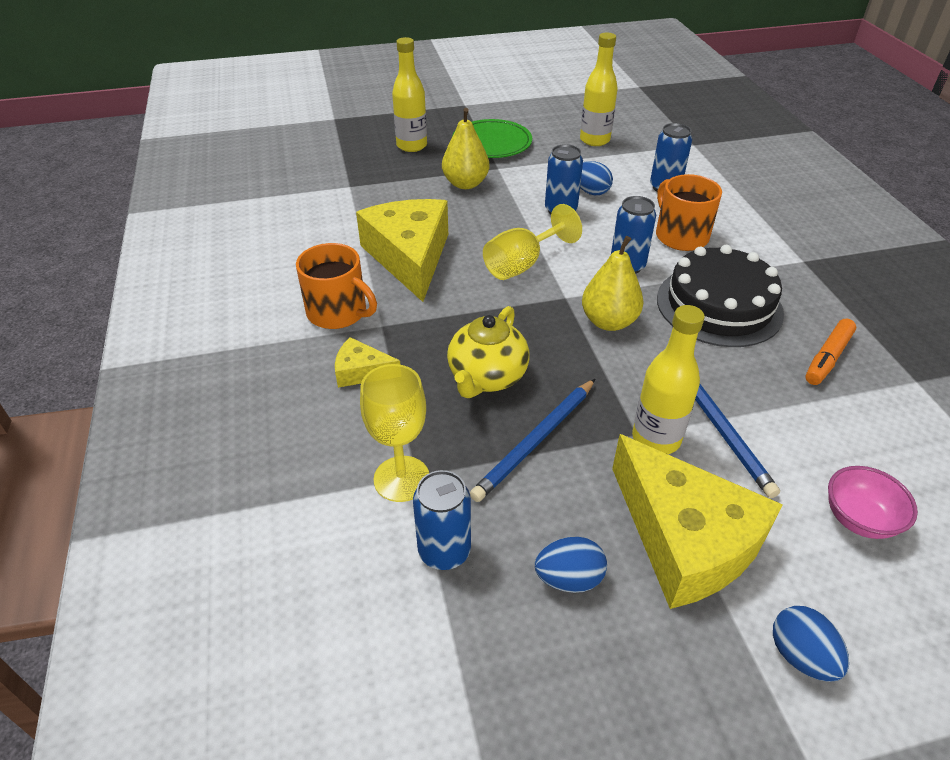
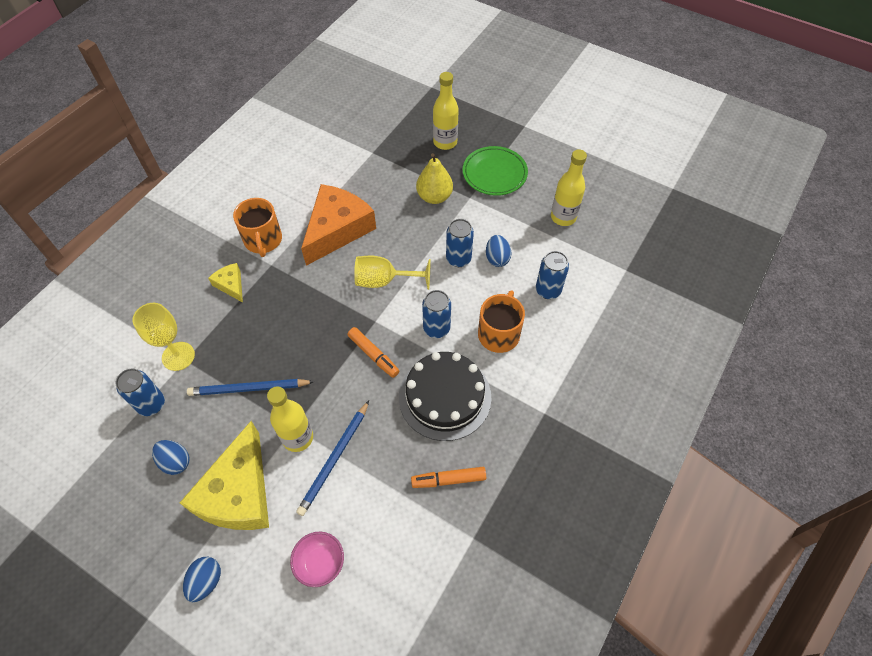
camera: 45 degrees right, 15 degrees up
yellow cheese [356,199,448,302] -> orange cheese [301,184,376,266]
yellow teapot [447,306,530,398] -> none
yellow pear [582,236,644,331] -> orange marker [347,327,399,378]

